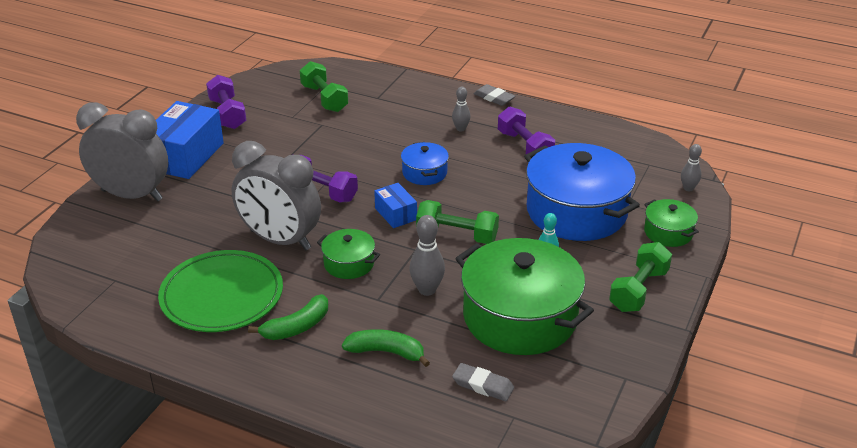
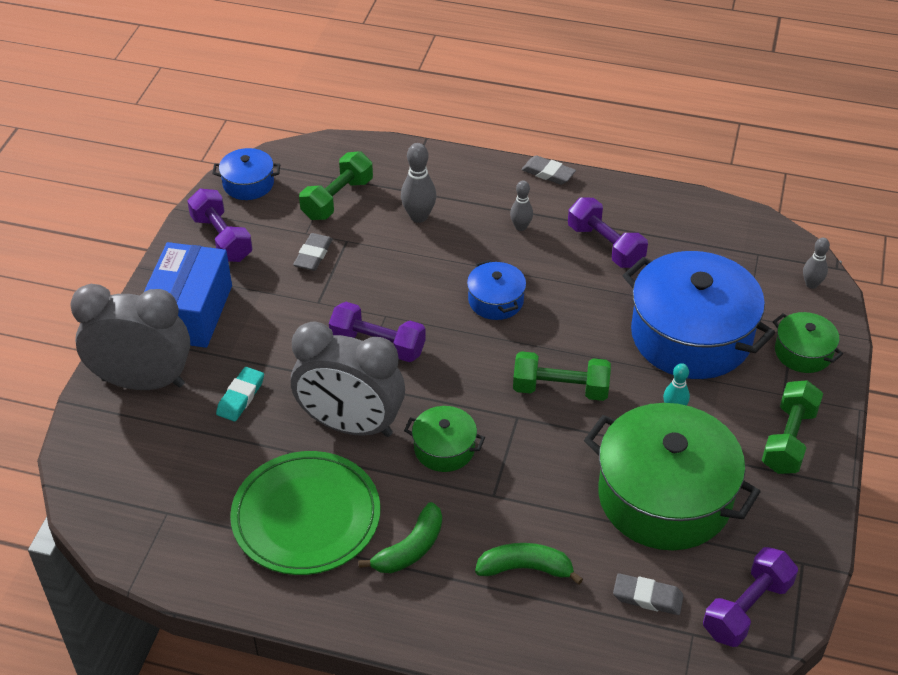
camera: 10 degrees left, 10 degrees up
green dumbbell [300,61,348,112] -> green dumbbell turned 75 degrees clockwise [299,151,373,220]
blue box [374,183,417,228] -> none
grey bowling pin [410,215,445,296] -> grey bowling pin moved to [401,143,436,223]
none -> blue pot [212,148,280,200]
none -> turquoise eraser [216,367,264,421]
none -> grey eraser [293,233,333,271]
none -> purple dumbbell [703,547,798,647]

